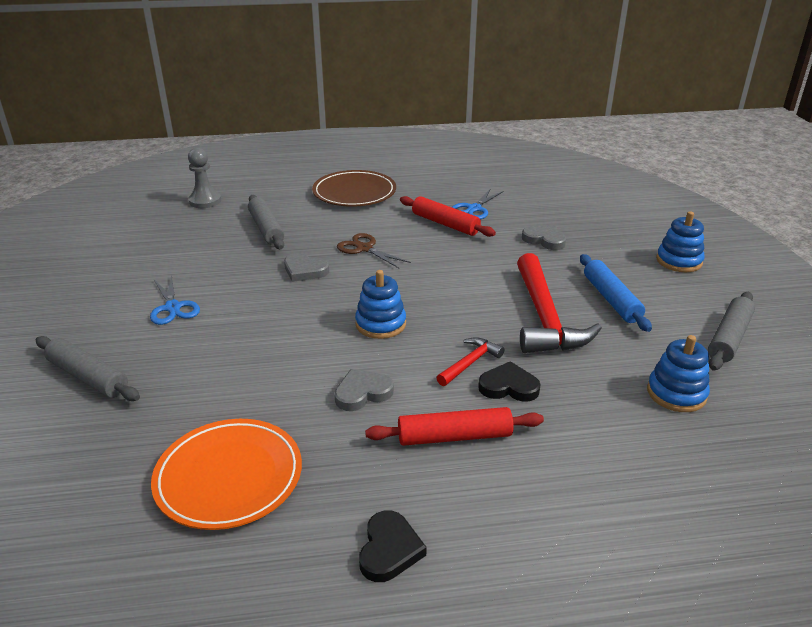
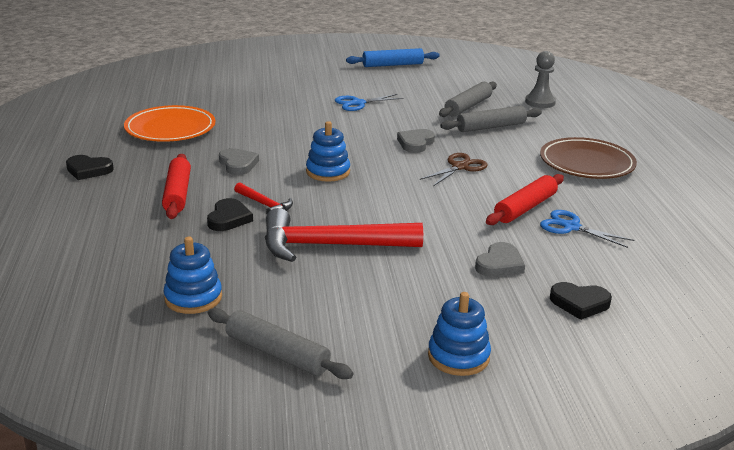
camera: 90 degrees right, 5 degrees down
grey rolling pin [36,336,140,401] -> grey rolling pin moved to [439,82,497,117]
blue rolling pin [580,254,652,332] -> blue rolling pin moved to [346,48,440,67]
none -> black heart [550,282,612,320]

